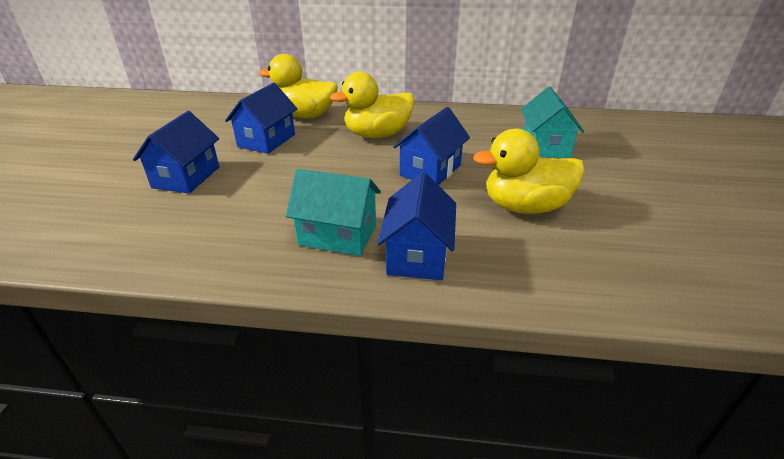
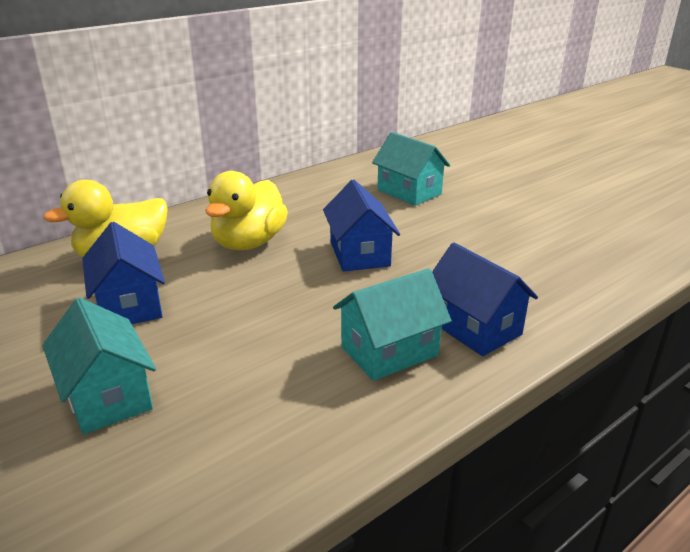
camera: 45 degrees left, 5 degrees down
blue house [133,111,219,194] -> turquoise house [42,298,156,435]
yellow duck [473,129,585,214] -> none

